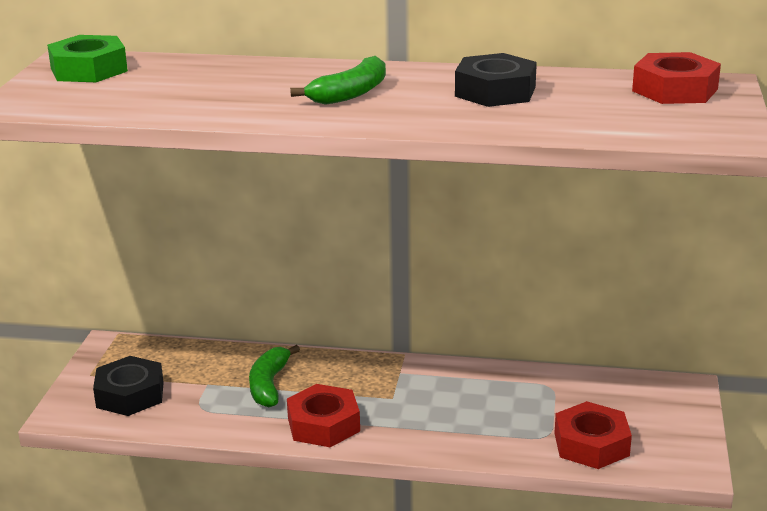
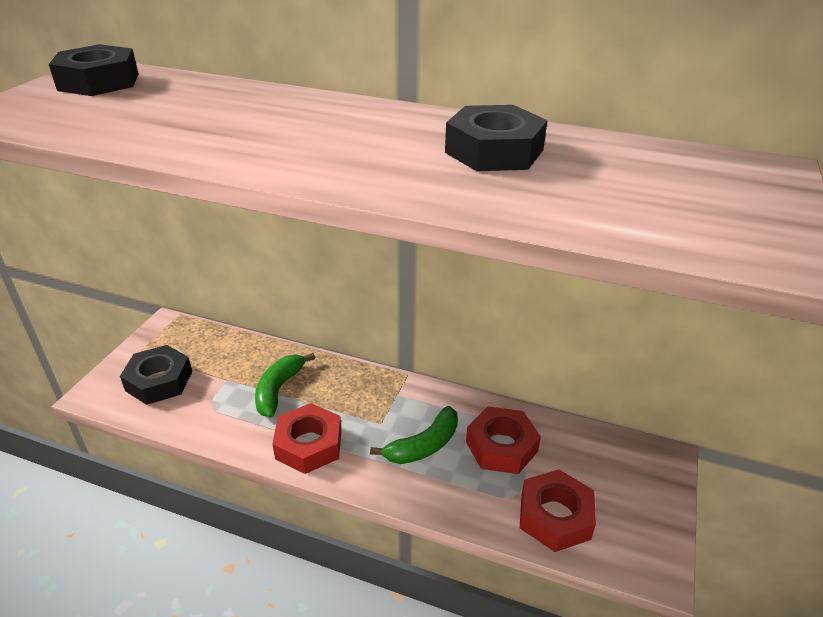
camera: 10 degrees right, 10 degrees up
green nut [47,35,128,82] -> black nut [49,44,139,96]
green banana [290,56,386,105] -> green banana moved to [370,406,458,464]
red nut [632,52,721,104] -> red nut moved to [466,406,541,474]

